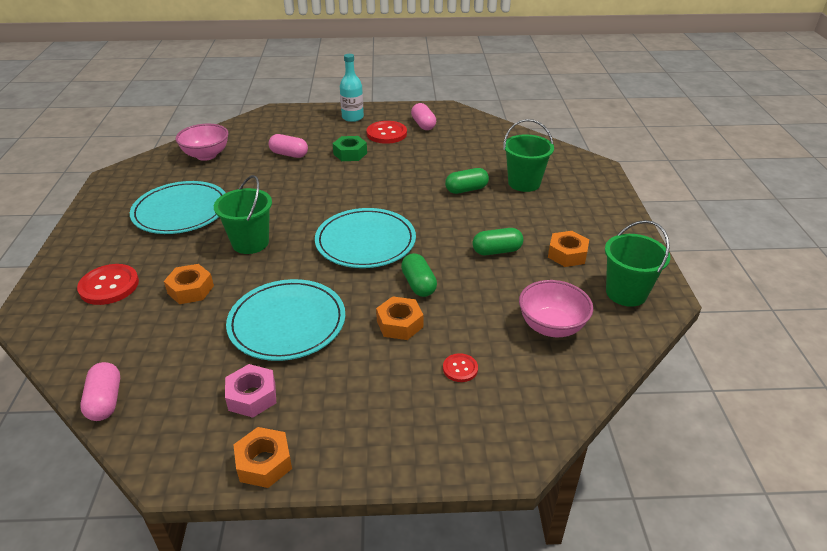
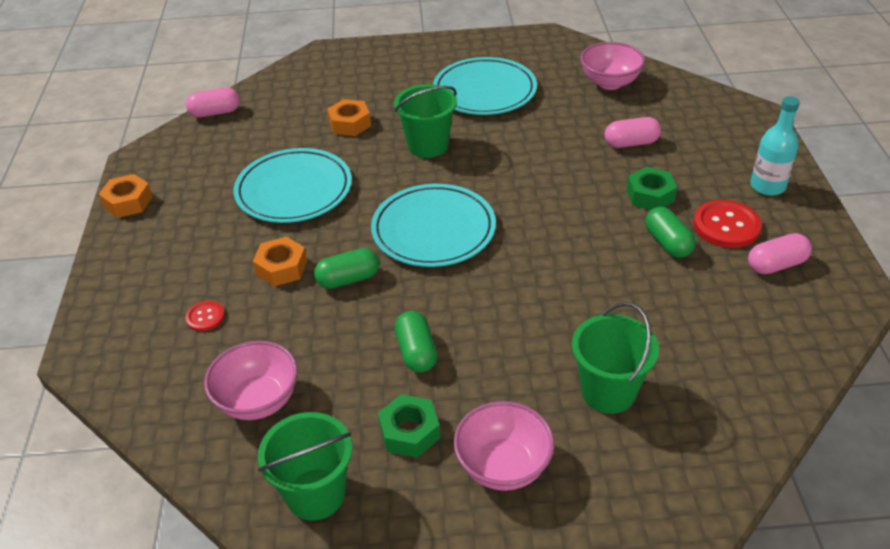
camera: 90 degrees right, 5 degrees up
red button [77,264,139,305] -> none
pink nut [225,364,276,418] -> none
pink capsule [269,134,308,158] -> pink capsule turned 60 degrees clockwise [605,117,661,148]
green capsule [445,168,489,194] -> green capsule moved to [645,207,696,258]
orange nut [548,231,589,267] -> green nut [378,394,440,458]
none -> pink bowl [454,401,555,491]

